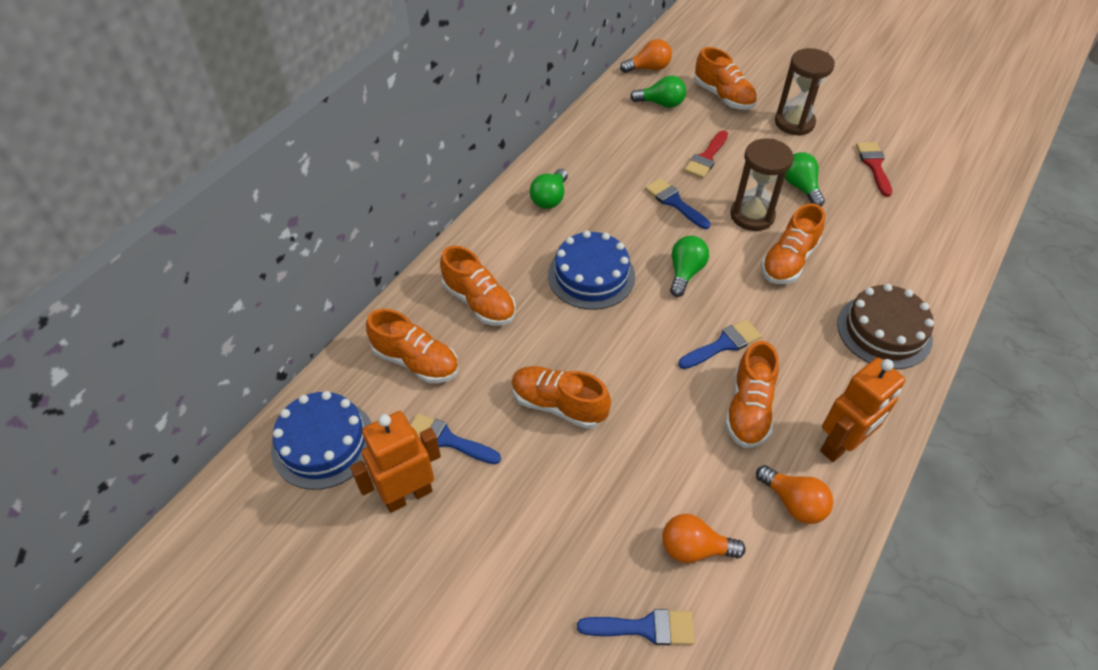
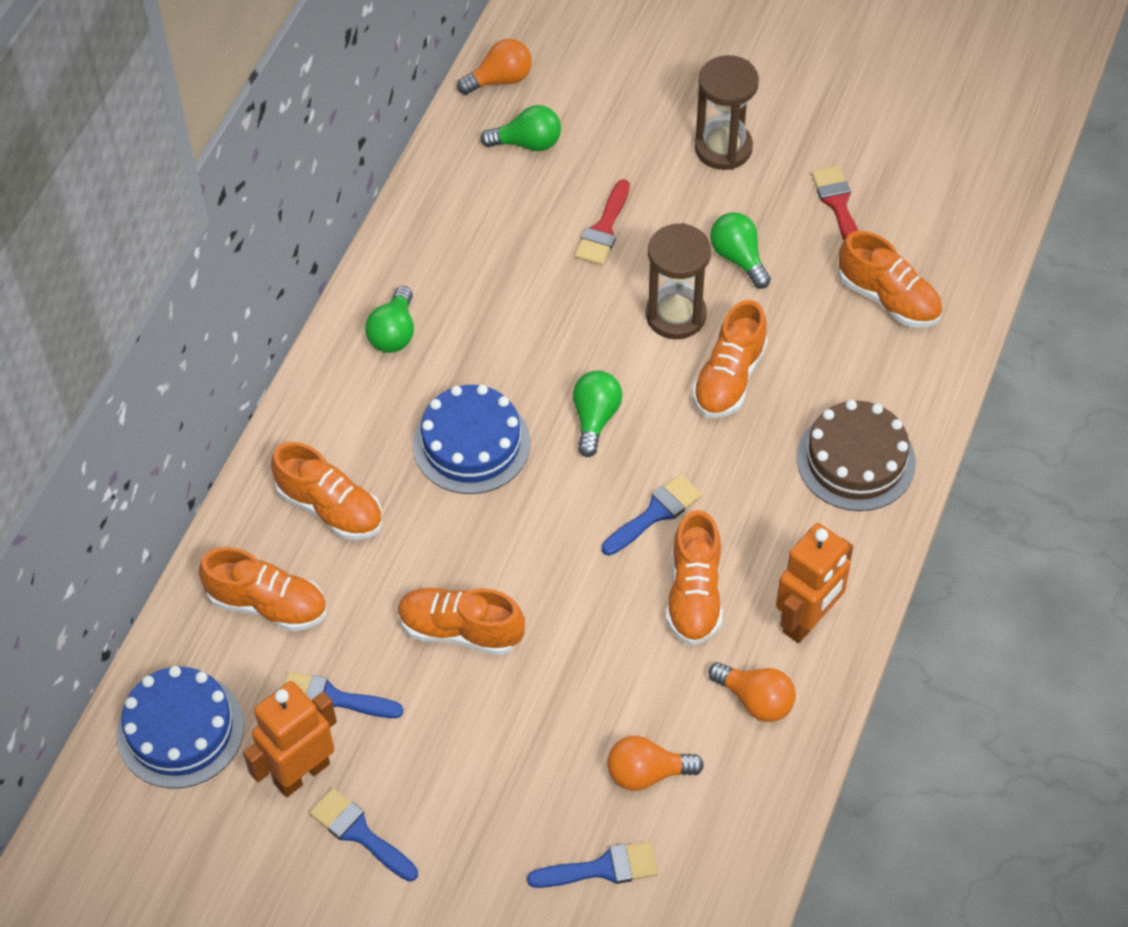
camera: 10 degrees left, 5 degrees up
blue brush [645,178,710,229] -> blue brush moved to [309,788,418,882]
orange shoe [694,47,757,110] -> orange shoe moved to [839,231,942,328]

